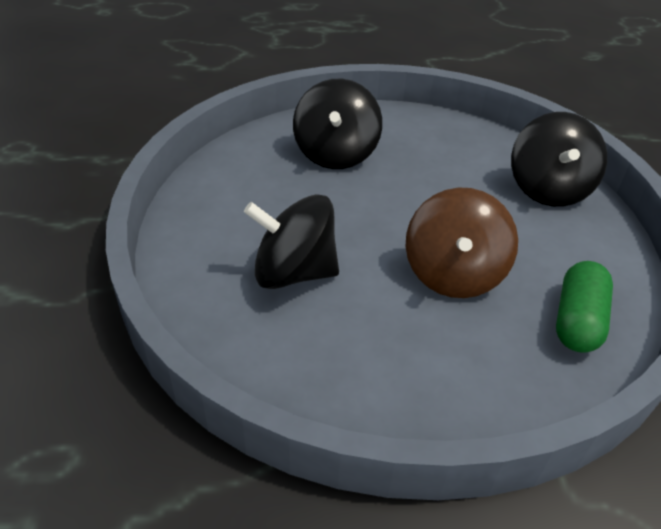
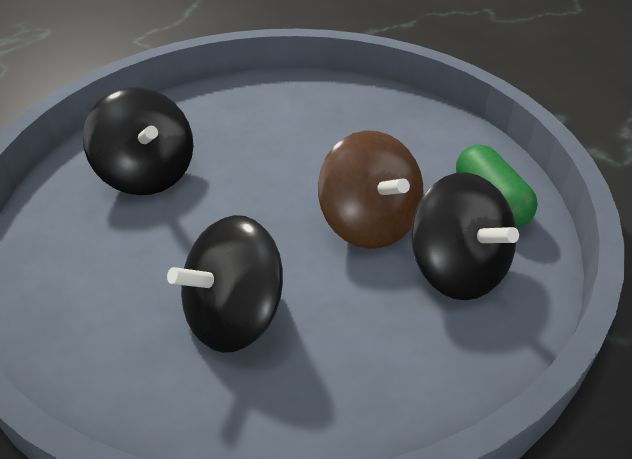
camera: 40 degrees left, 0 degrees up
black spinning top [511,112,607,207] -> black spinning top moved to [411,172,519,300]

